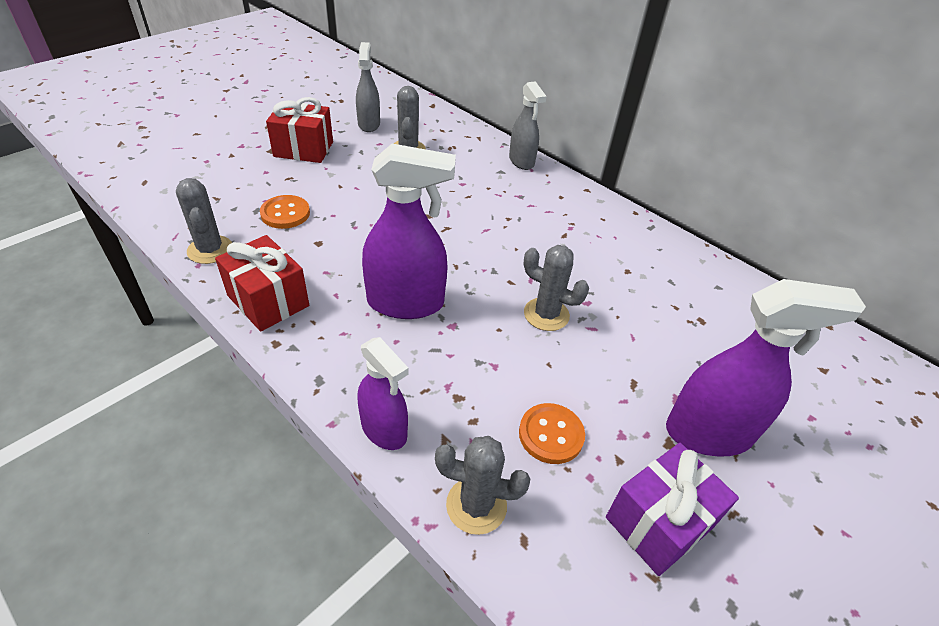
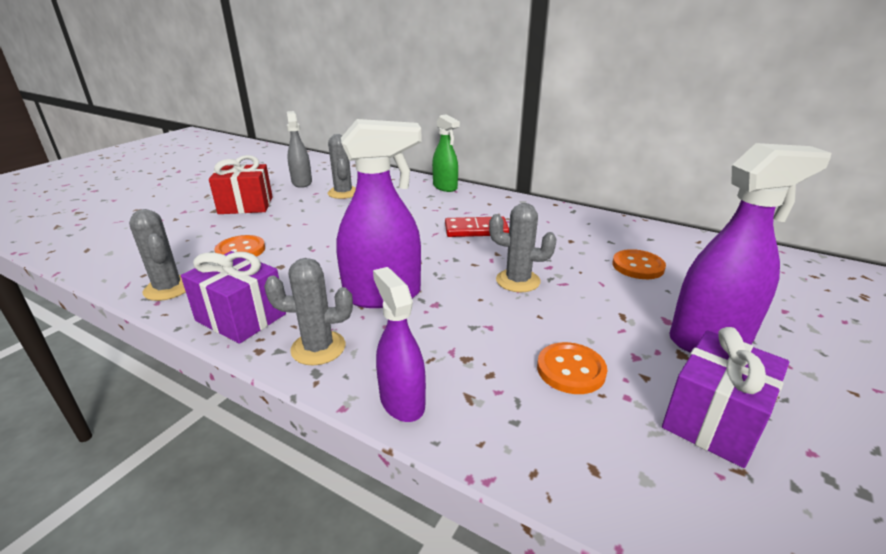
camera: 10 degrees left, 15 degrees down
red gift [215,235,309,332] -> purple gift [181,251,286,344]
purple spray bottle [358,337,409,450] -> purple spray bottle turned 150 degrees counterclockwise [373,267,426,422]
grey cactus [435,436,530,535] -> grey cactus moved to [264,258,353,365]
grey spray bottle [509,81,547,170] -> green spray bottle [432,114,460,192]
none -> red domino [445,216,509,237]
none -> orange button [612,249,666,279]

